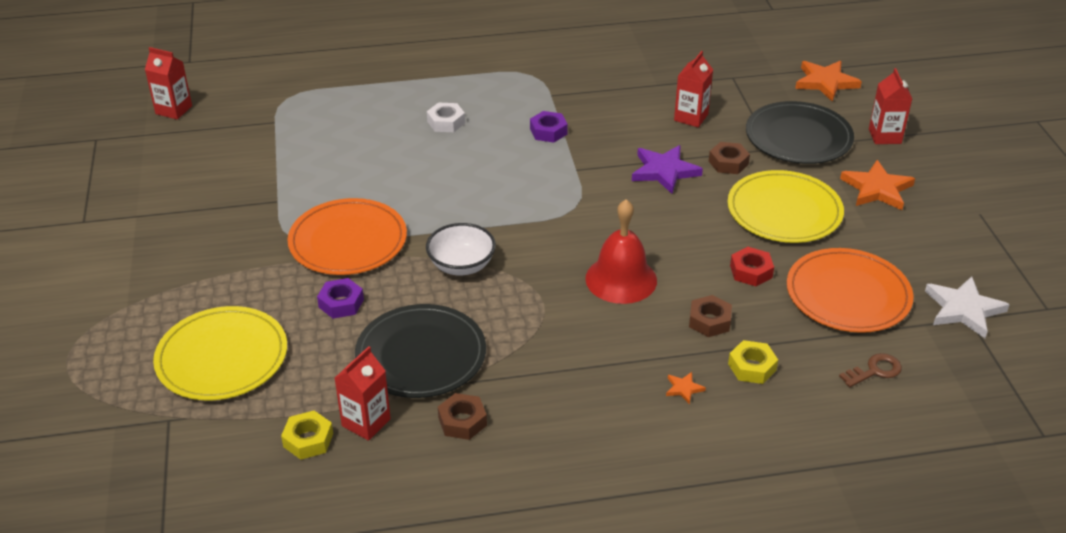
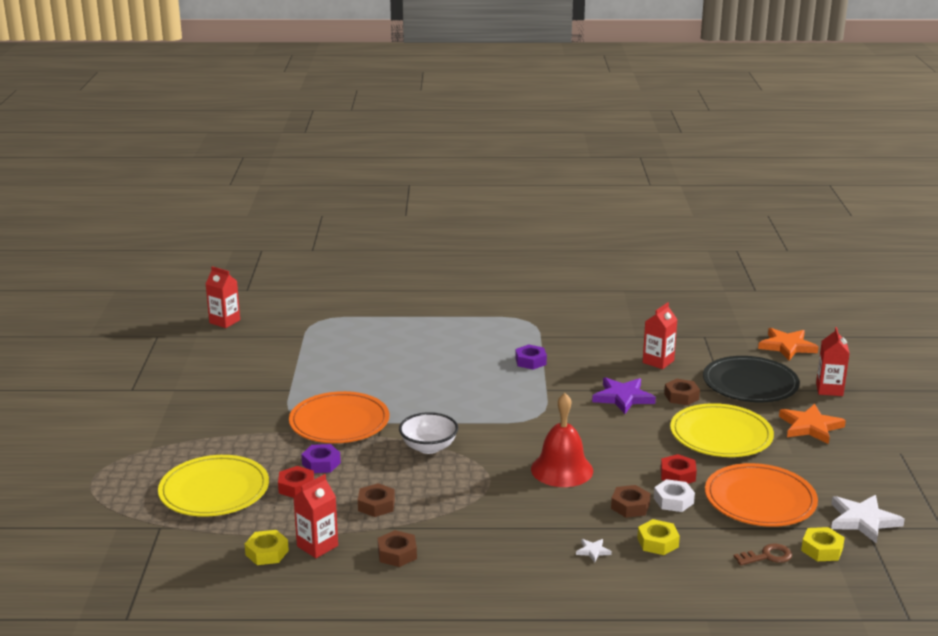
camera: 10 degrees right, 15 degrees down
black plate [355,304,486,398] -> brown nut [358,483,395,517]
white nut [427,102,465,132] -> white nut moved to [654,479,695,512]
orange star [666,372,706,404] -> white star [576,539,612,562]
none -> red nut [278,466,314,498]
none -> yellow nut [801,527,845,561]

